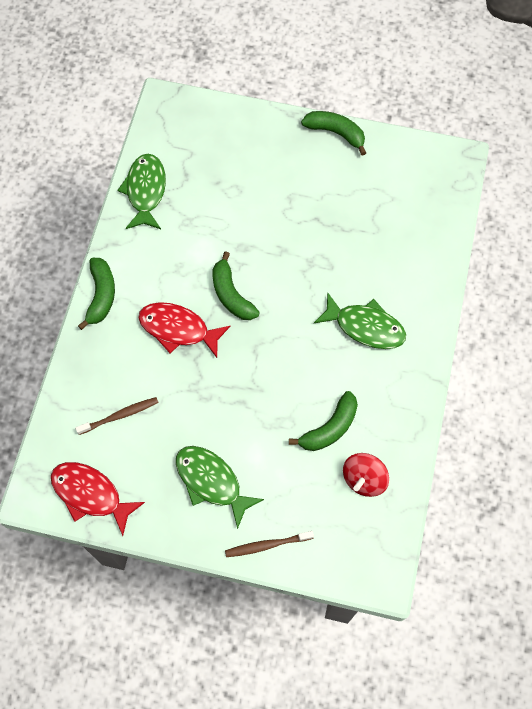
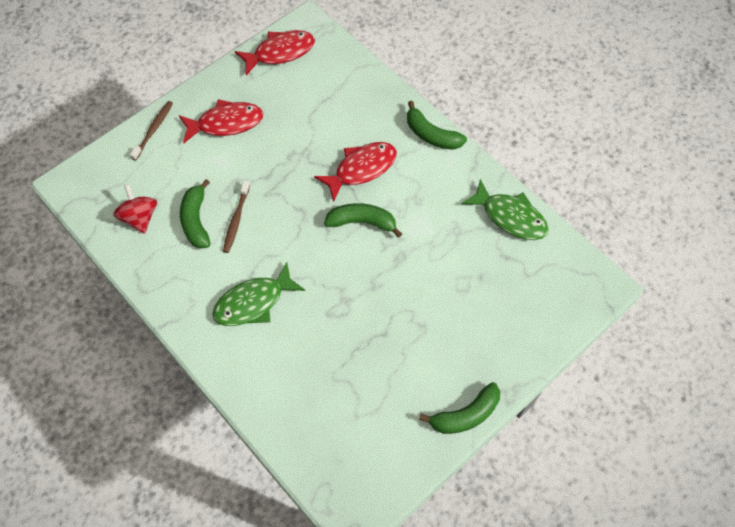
camera: 125 degrees right, 5 degrees down
brown toothbrush [75,397,159,435] -> brown toothbrush moved to [223,180,250,253]
green fish [176,446,264,529] -> red fish [179,99,263,143]

